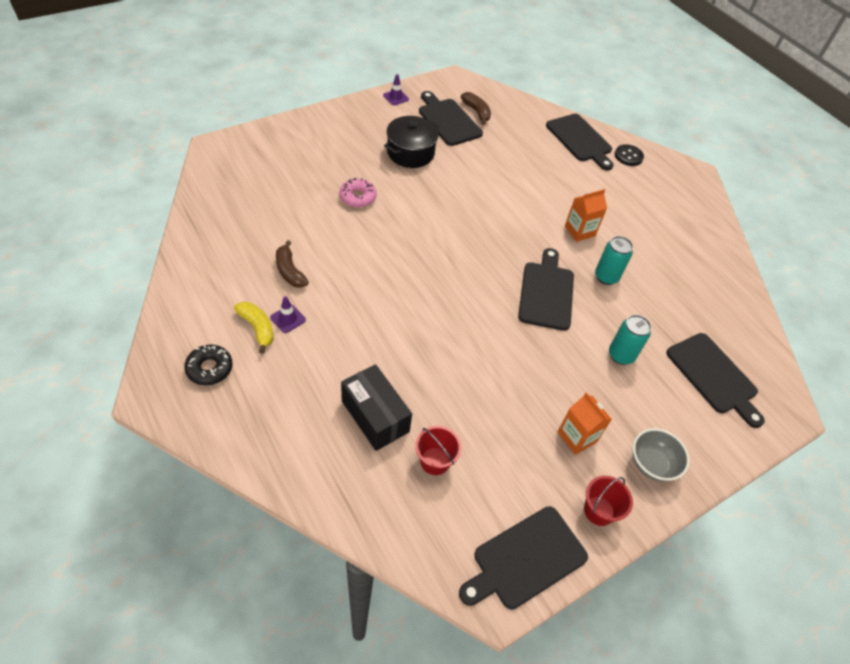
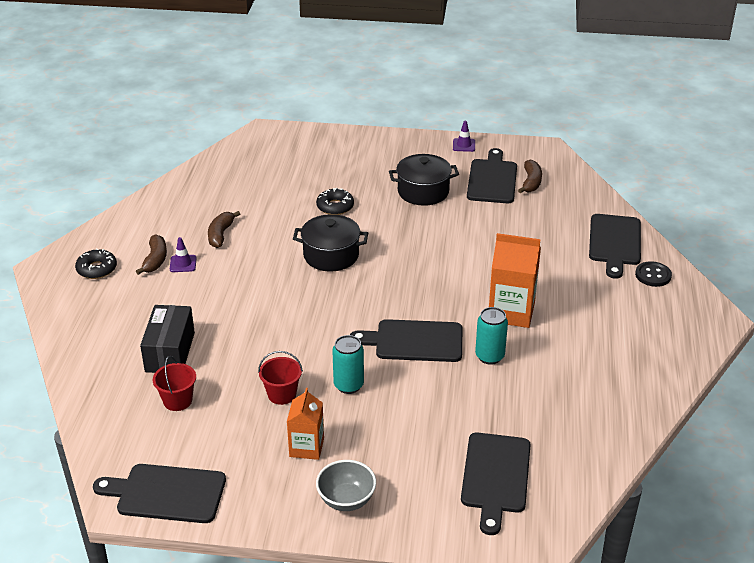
camera: 45 degrees right, 15 degrees down
yellow banana [234,302,274,354] -> brown banana [136,234,167,275]
pink donut [339,178,377,208] -> black donut [316,188,354,215]
black cutting board [518,248,574,331] -> black cutting board turned 135 degrees counterclockwise [350,319,462,362]
orange carton [565,189,607,242] -> orange carton [489,233,541,328], size x1.57
red bucket [584,476,633,526] -> red bucket moved to [258,351,303,405]
turquoise can [609,315,651,365] -> turquoise can moved to [332,335,364,394]
none -> black pot [293,214,368,271]

